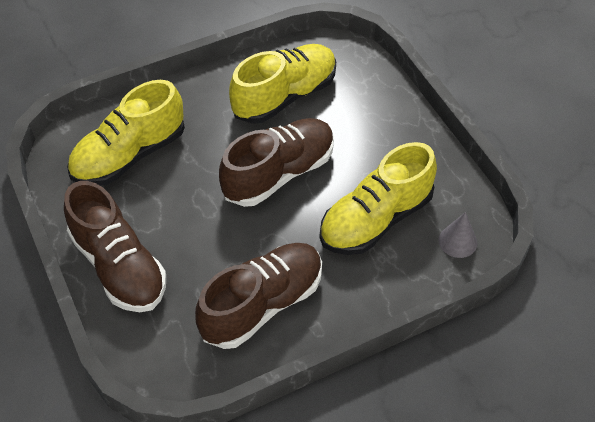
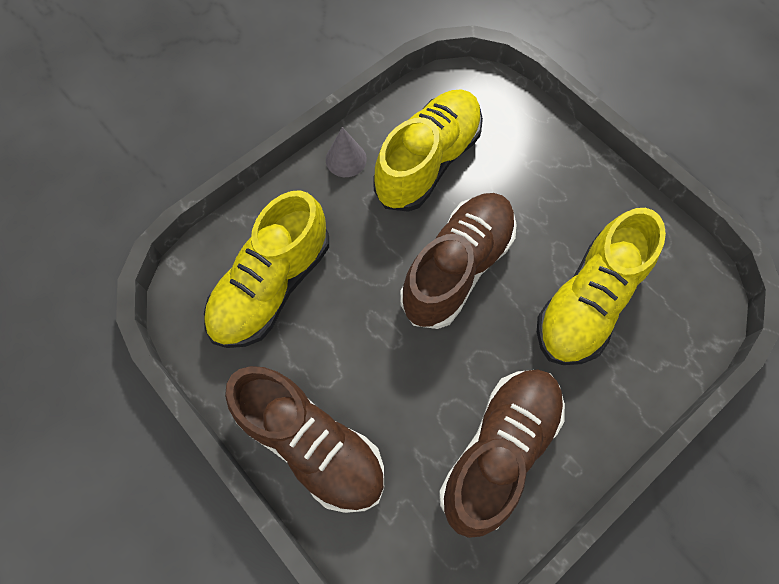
camera: 15 degrees left, 15 degrees up
grey cone [438,212,477,258] -> grey cone moved to [326,127,367,177]

